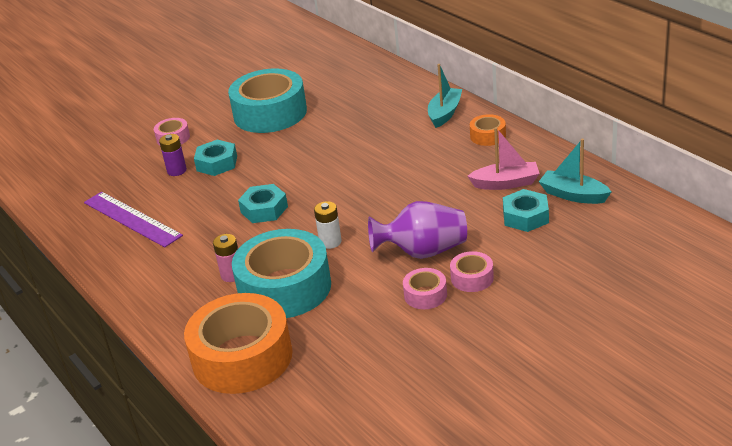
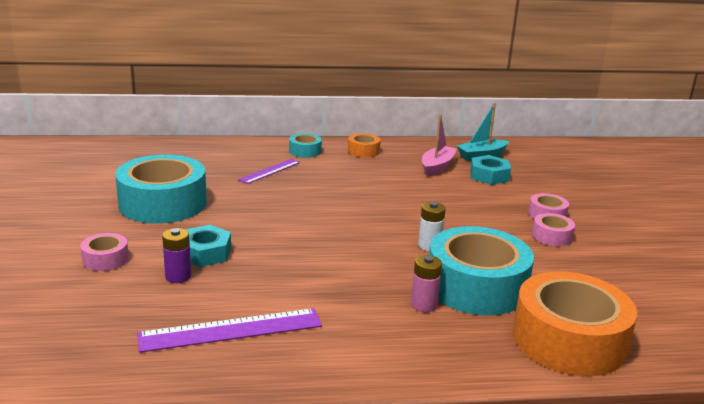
camera: 65 degrees left, 10 degrees down
turquoise nut [238,184,288,223] -> none
purple vase [368,201,467,259] -> none
turquoise boat [428,64,462,128] -> turquoise tape [289,133,322,158]
none -> purple ruler [238,159,300,184]

